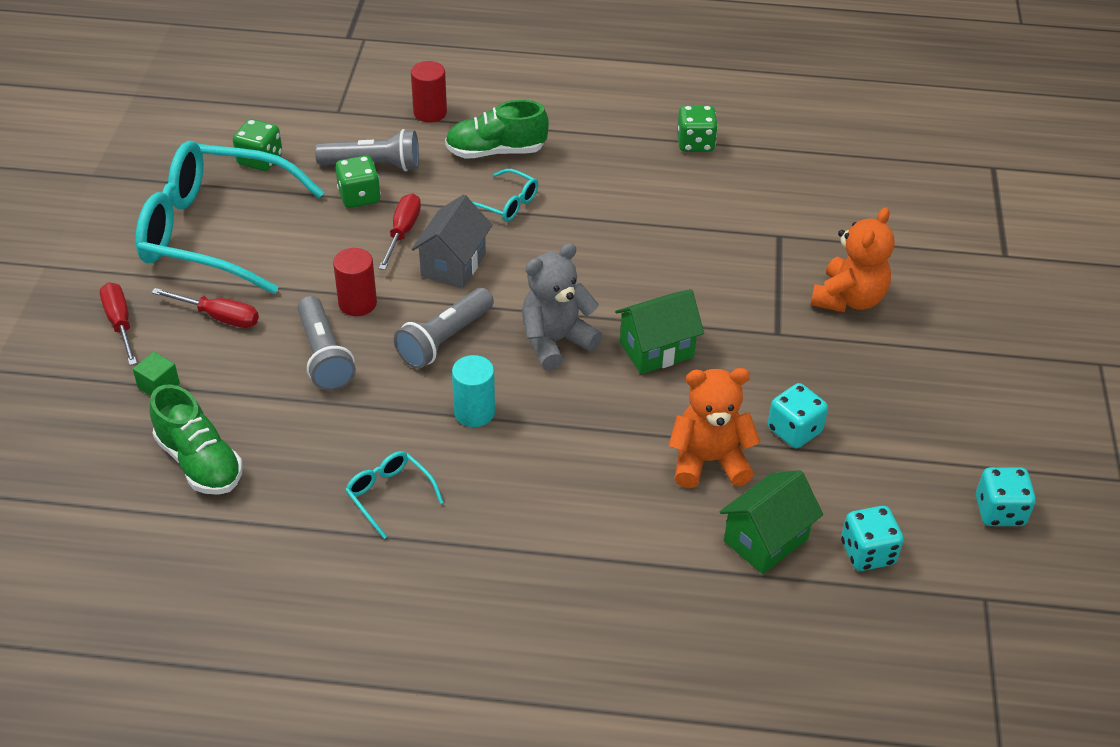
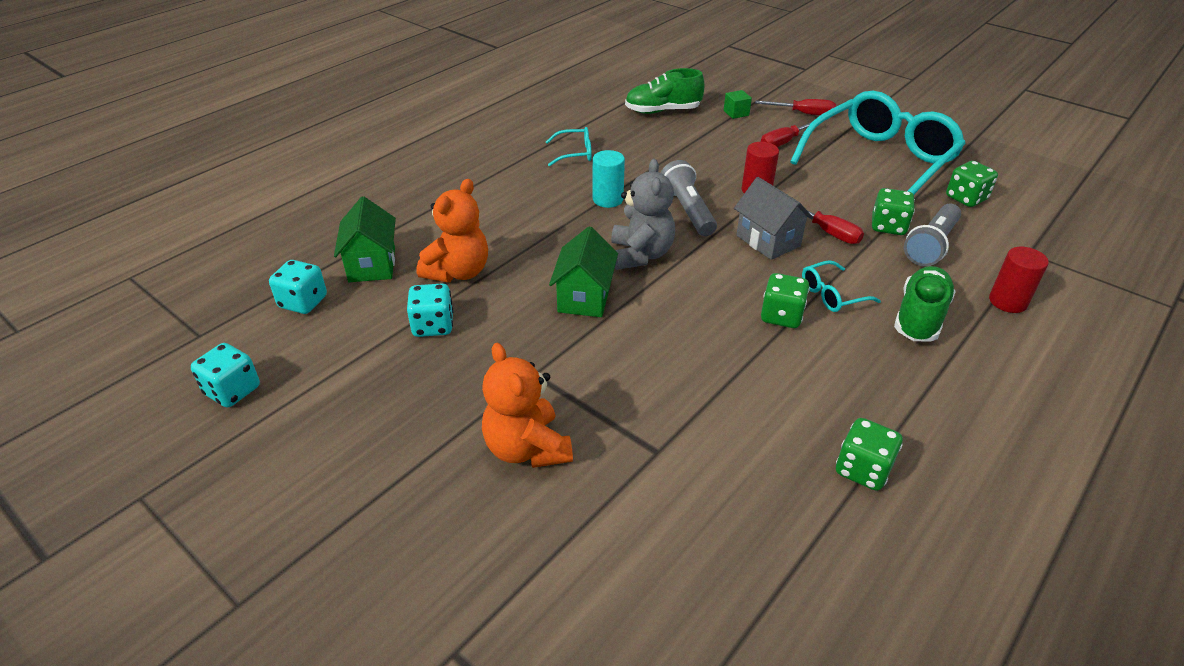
camera: 125 degrees right, 5 degrees down
grey flashlight [298,296,356,391] -> none
none -> green dice [761,273,810,328]

